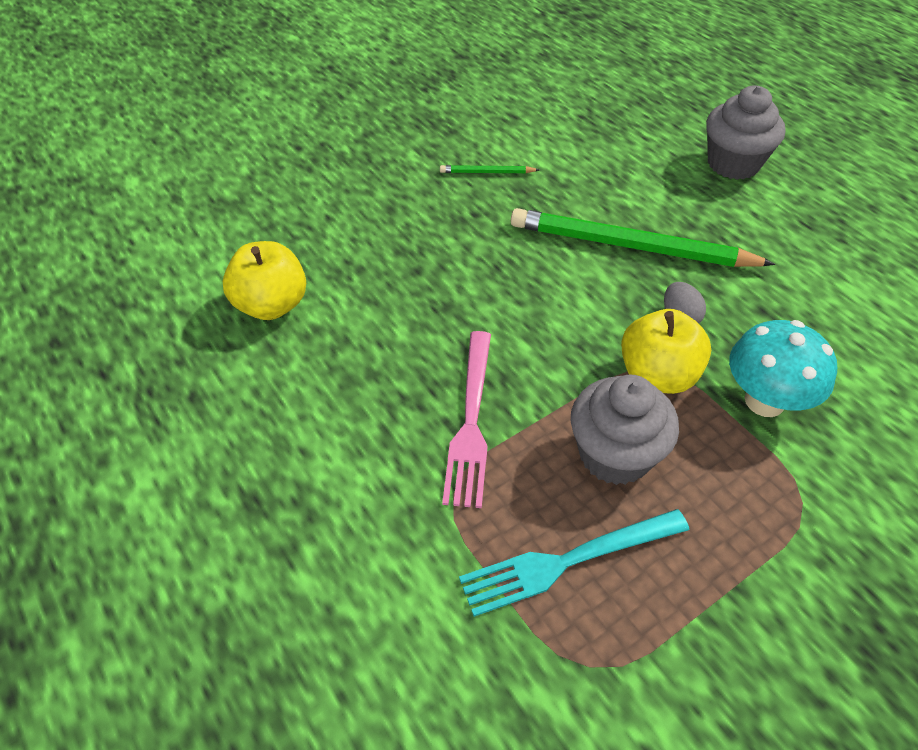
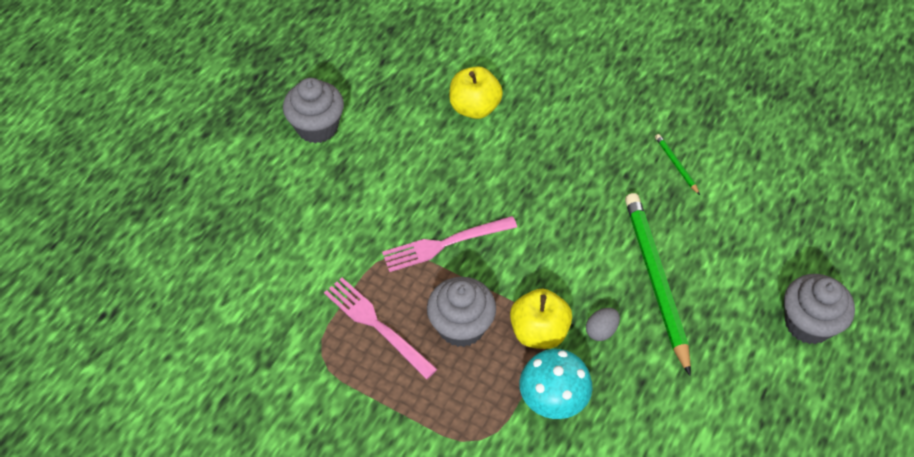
camera: 65 degrees right, 5 degrees up
turquoise fork [459,509,689,617] -> pink fork [324,278,437,379]
none -> grey cupcake [283,78,344,143]

